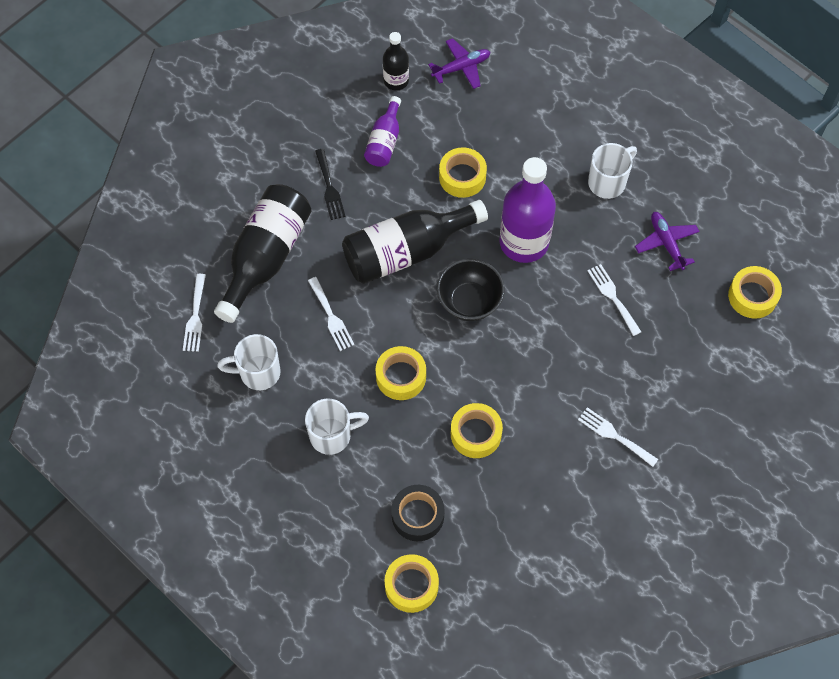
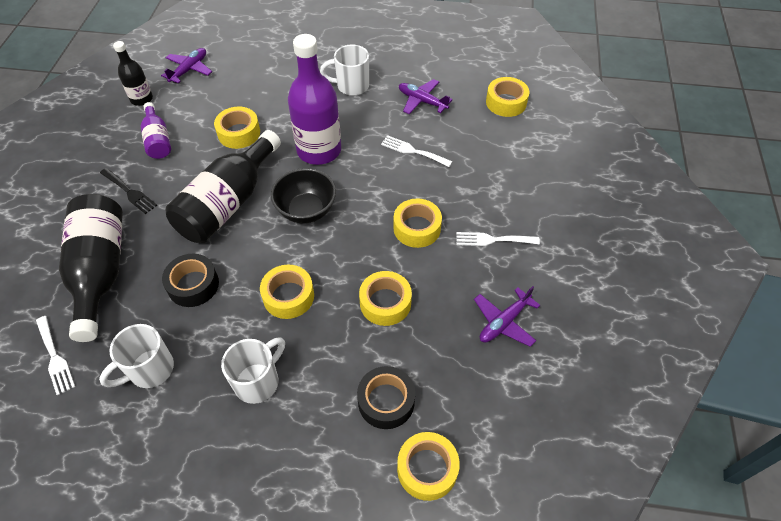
camera: 35 degrees left, 10 degrees down
white fork [308,277,354,351] -> black tape [162,254,219,307]
white mug [588,143,637,199] -> white mug turned 105 degrees counterclockwise [320,44,369,96]
none -> yellow tape [393,199,442,248]
none -> purple plane [474,286,540,347]

